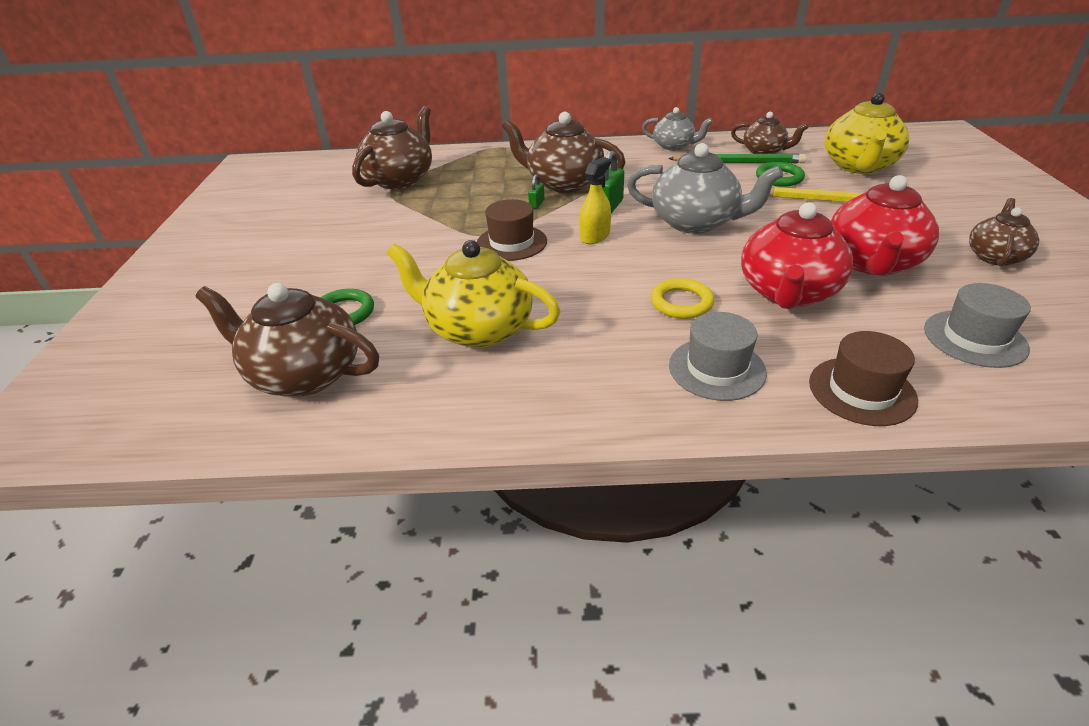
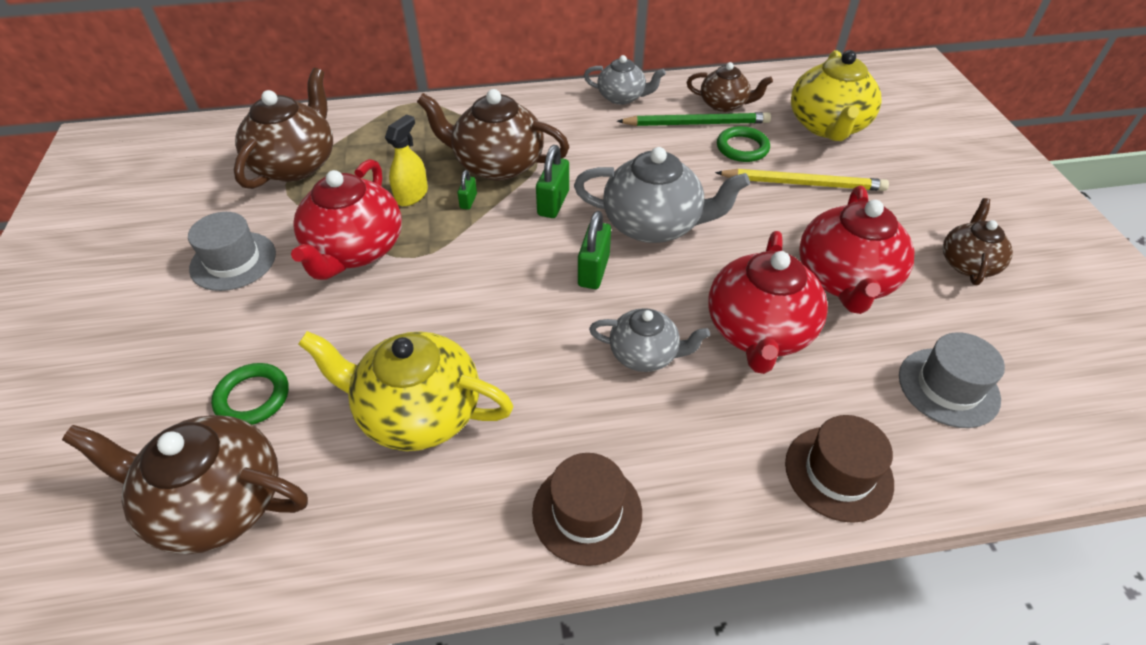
camera: 10 degrees left, 10 degrees up
brown hat [477,199,547,261] -> brown hat moved to [532,453,642,566]
yellow spray bottle [580,157,611,244] -> yellow spray bottle moved to [385,114,428,206]
yellow ring [651,278,714,319] -> grey teapot [589,308,710,372]
grey hat [669,312,767,401] -> grey hat moved to [188,212,276,291]
none -> red teapot [291,159,402,280]
none -> green padlock [578,211,611,289]

